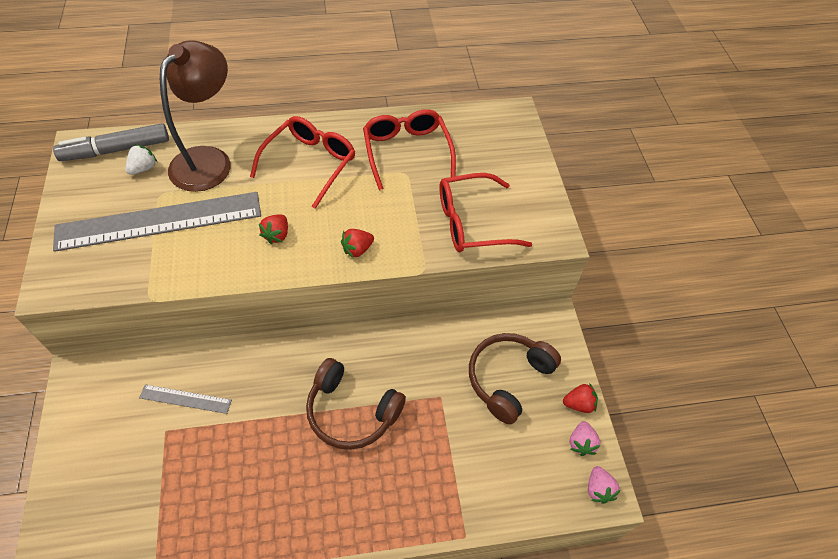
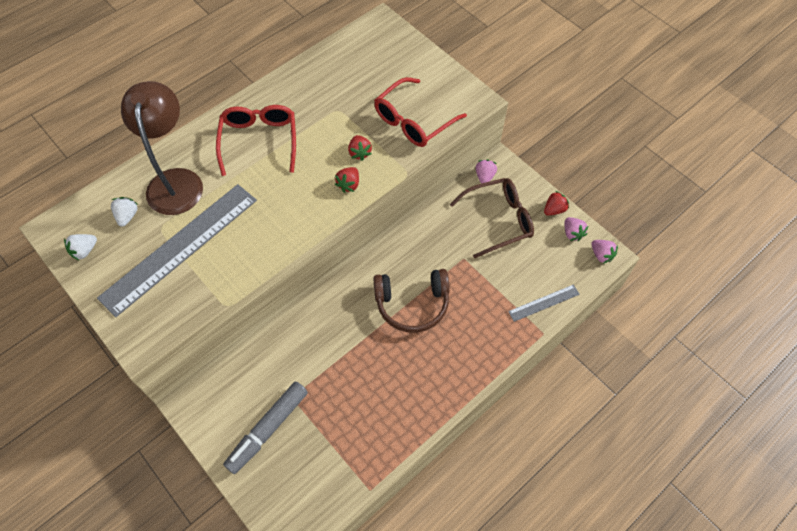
camera: 30 degrees left, 5 degrees up
grey marker [53,123,169,161] -> grey marker moved to [223,382,308,474]
grey ruler [139,384,232,414] -> grey ruler moved to [508,284,580,322]
red strawberry [259,214,288,244] -> red strawberry moved to [348,135,372,161]
red glasses [363,109,456,190] -> none
brown headphones [469,333,561,424] -> brown glasses [450,178,534,259]
none -> white strawberry [64,234,97,260]
none -> pink strawberry [475,160,497,184]

